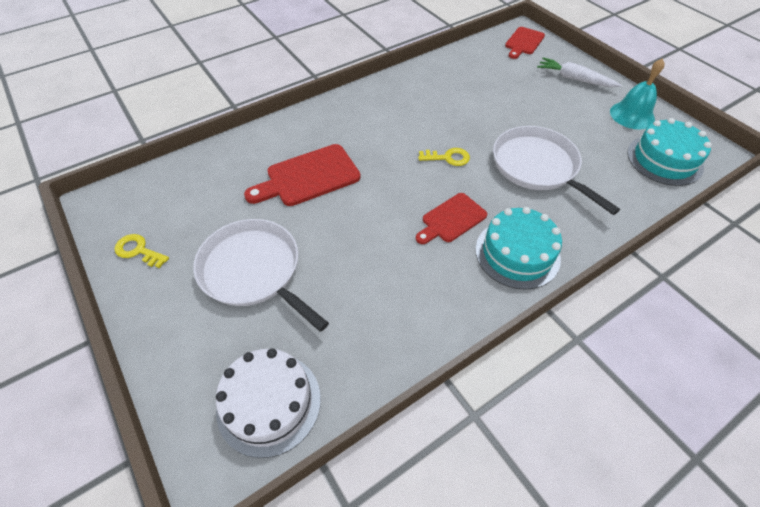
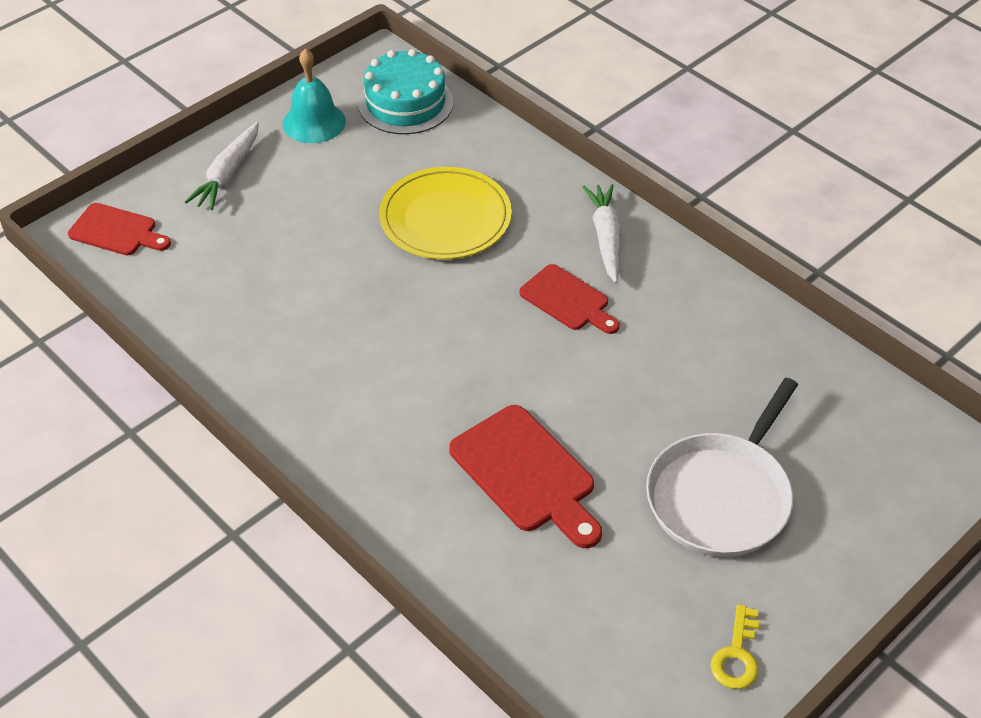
camera: 100 degrees left, 5 degrees down
white cake [216,348,321,458] -> none
yellow key [418,148,470,166] -> none
turquoise cake [475,207,562,290] -> white carrot [583,184,621,283]
white pan [493,126,620,215] -> yellow plate [379,167,512,259]

